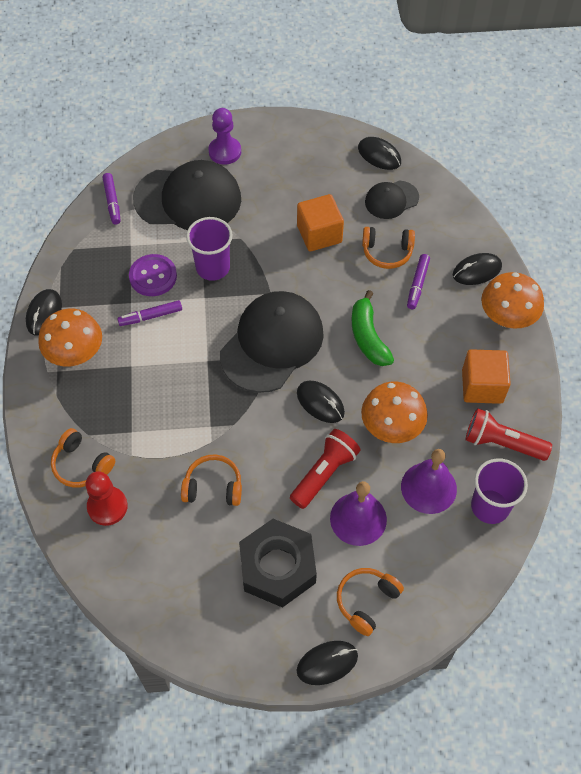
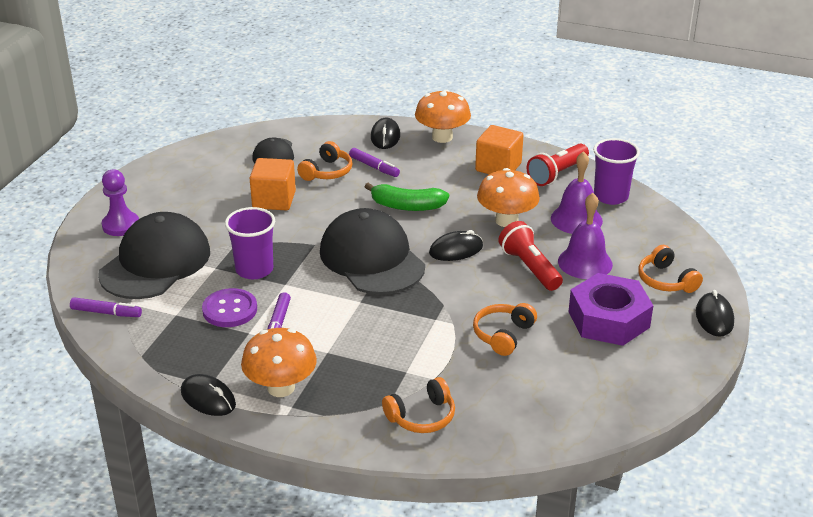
camera: 65 degrees left, 25 degrees down
red pawn [86,471,128,526] -> none
black nut [239,519,317,608] -> purple nut [568,273,654,346]
black mouse [358,137,401,170] -> none

